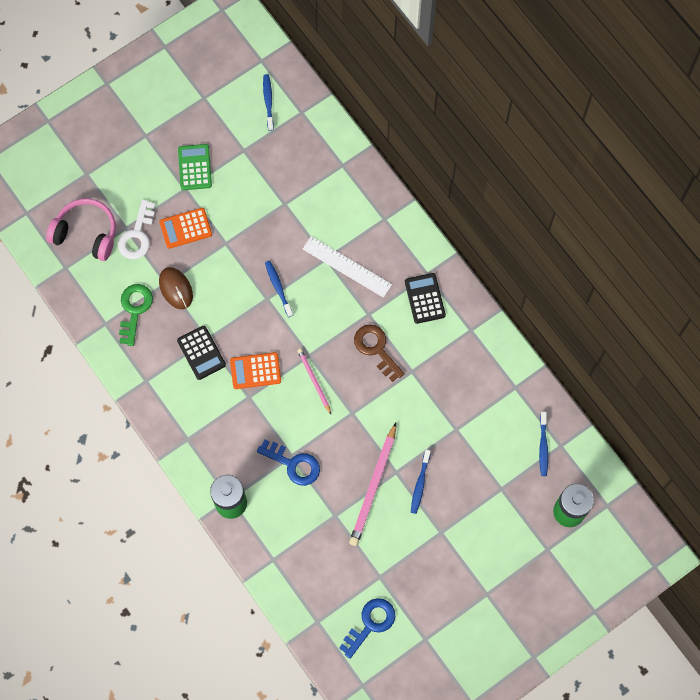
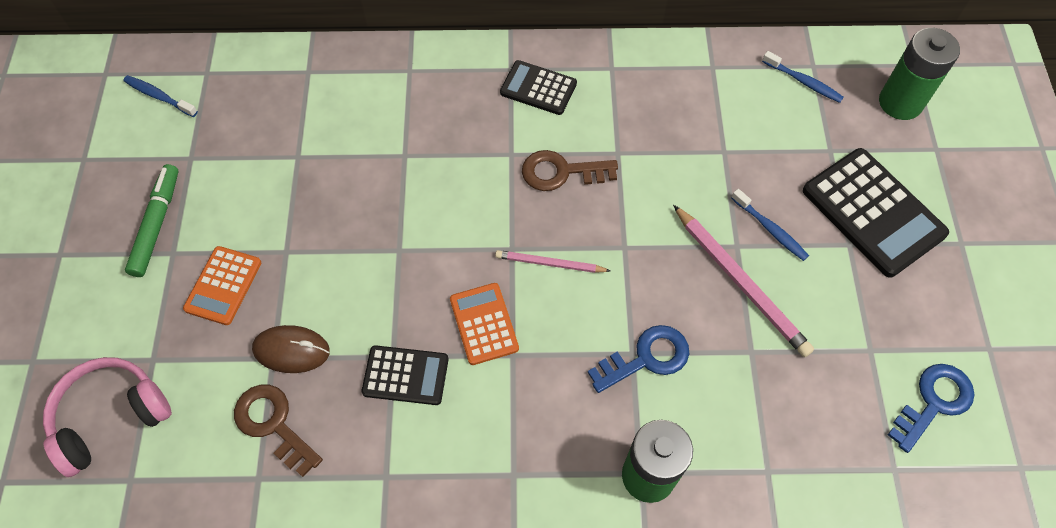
camera: 55 degrees left, 10 degrees down
white key [118,200,156,259] -> none
green key [119,284,153,346] -> brown key [234,385,323,477]
green calculator [178,144,212,190] -> green marker [125,164,178,277]
orange calculator [230,352,281,389] -> orange calculator turned 135 degrees clockwise [450,283,519,365]
blue toothbrush [265,261,293,317] -> none
white ruler [303,236,392,298] -> none
blue key [339,598,395,659] -> blue key turned 60 degrees clockwise [888,364,974,453]
none -> black calculator [803,148,949,278]

